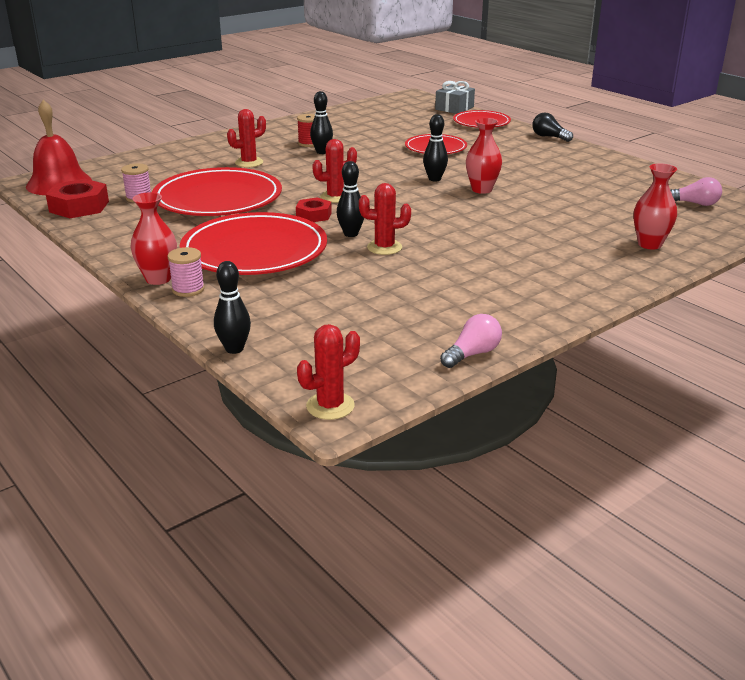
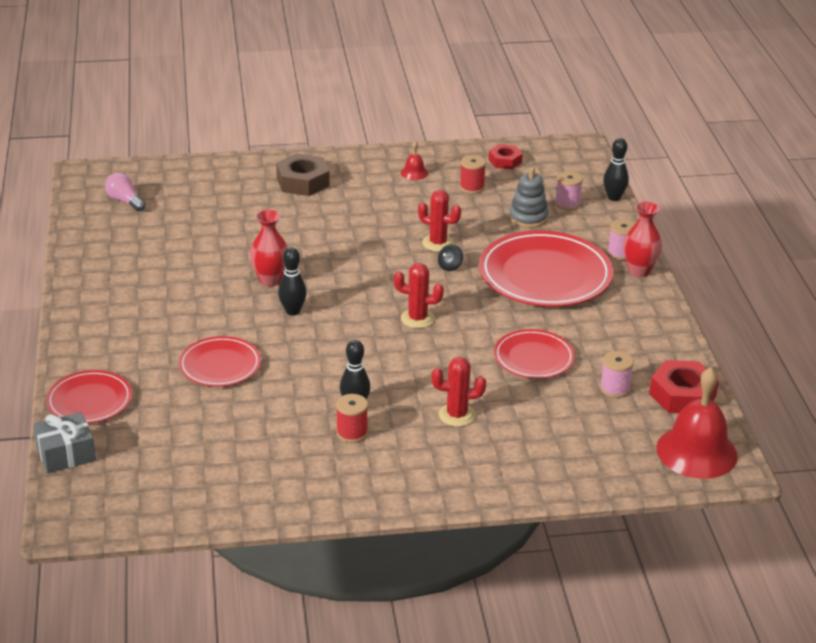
camera: 150 degrees left, 5 degrees up
red plate [152,167,282,216] -> red plate [494,329,575,379], size x0.56
red nut [296,197,332,222] -> red nut moved to [489,144,523,169]
red cactus [297,324,360,420] -> none
black bowling pin [337,161,364,237] -> black spinning top [438,244,463,271]
pink light bulb [440,314,502,368] -> none
black light bulb [532,113,573,142] -> none
red vase [633,163,677,250] -> none
none -> brown nut [276,153,330,196]
none -> red bell [401,141,428,180]
none -> red spool [460,155,486,194]
none -> grey stacking toy [509,167,549,228]
none -> pink spool [555,171,583,210]

